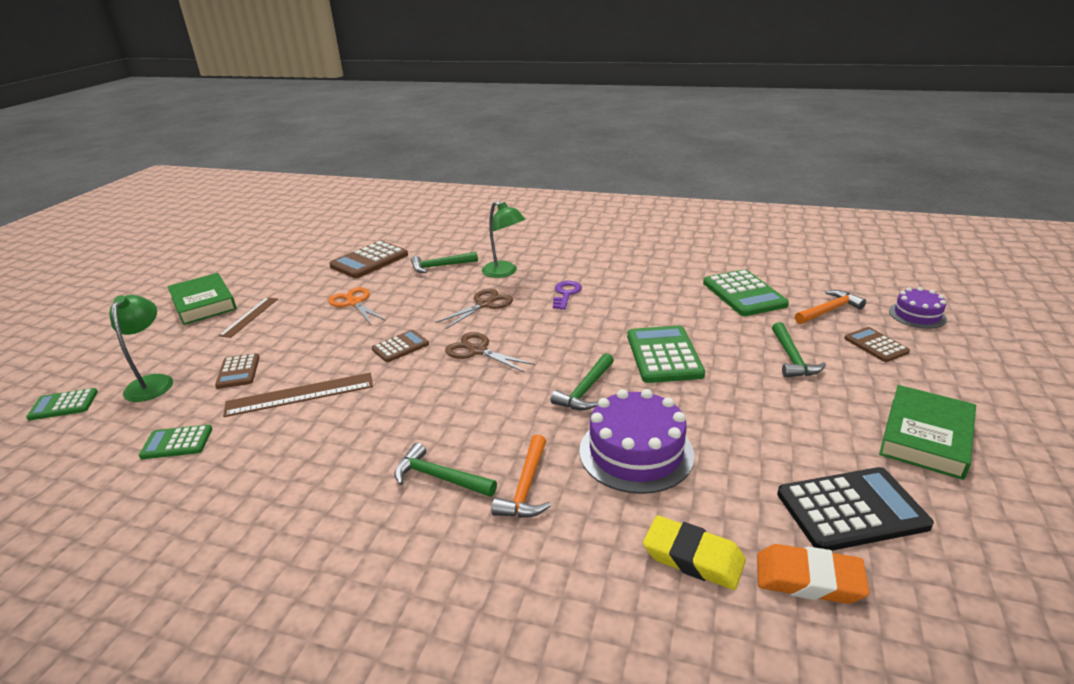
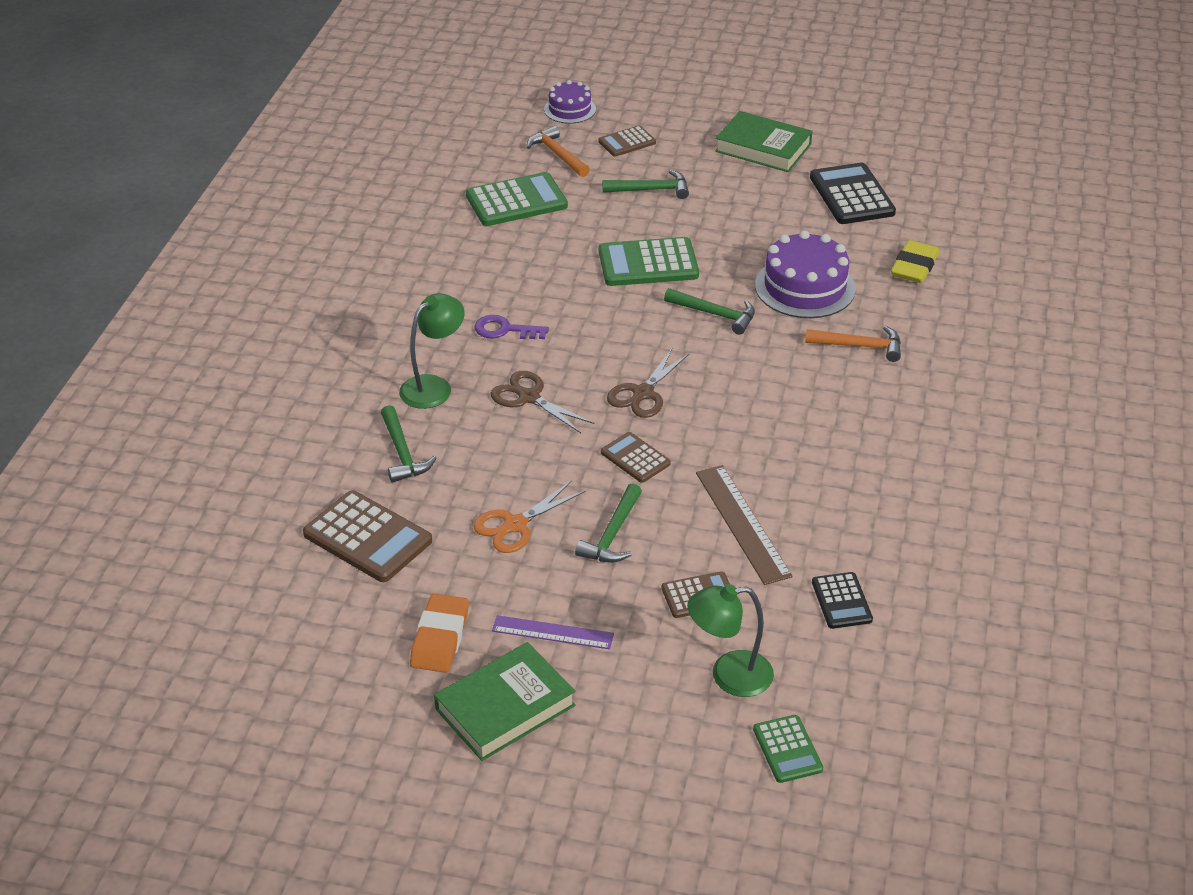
camera: 95 degrees left, 10 degrees up
green calculator [139,425,212,459] -> black calculator [812,572,873,629]
brown ruler [218,297,278,338] -> purple ruler [492,615,614,649]
green hammer [394,443,497,497] -> green hammer moved to [575,483,642,563]
orange eraser [757,544,870,604] -> orange eraser moved to [410,594,469,673]

